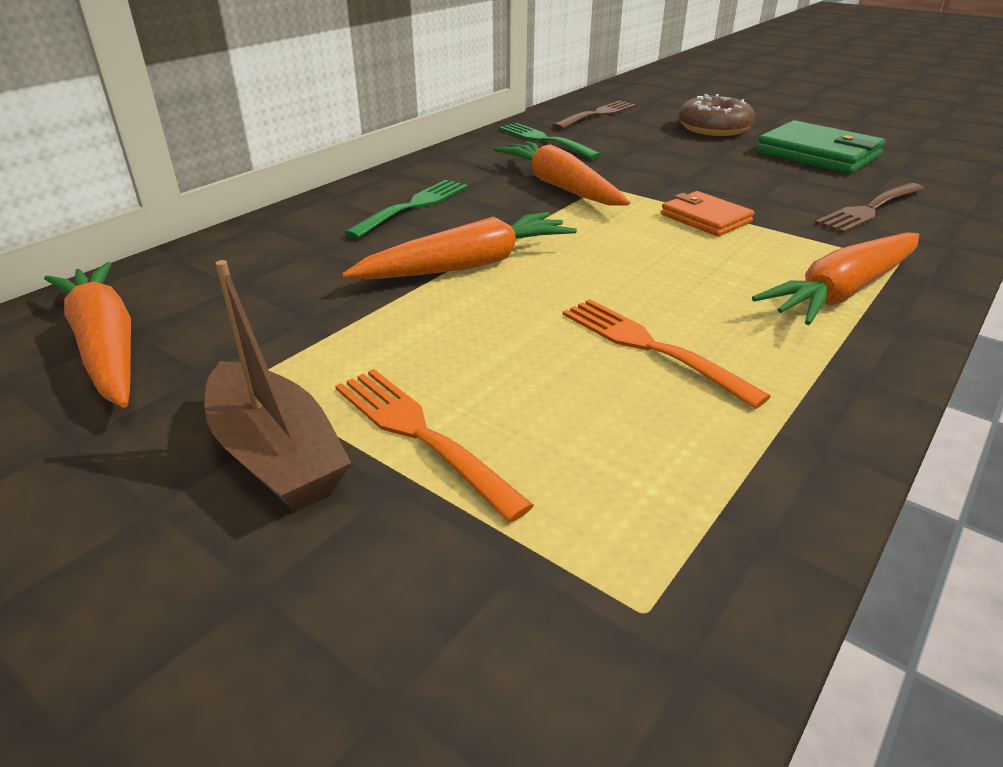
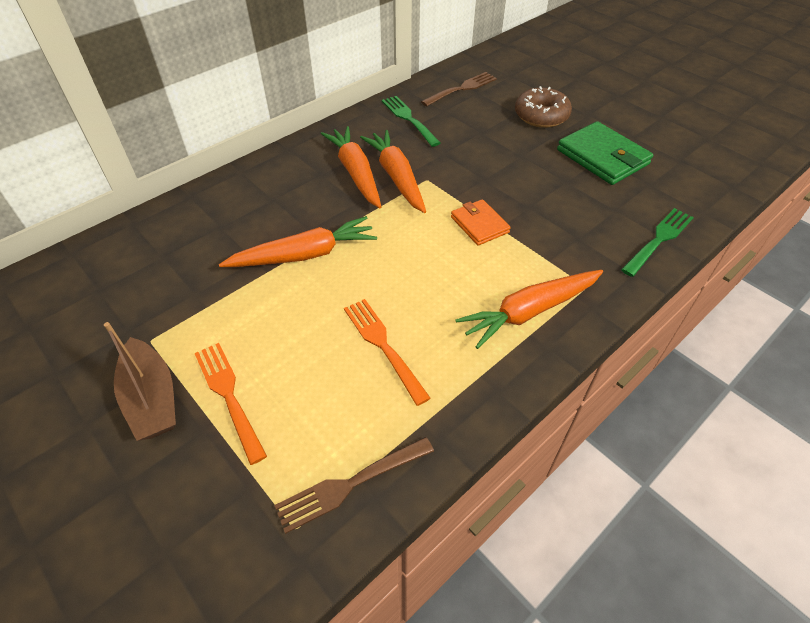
camera: 10 degrees right, 15 degrees up
orange carrot [44,262,131,408] -> orange carrot moved to [321,126,381,208]
green fork [344,180,468,239] -> green fork moved to [621,208,694,277]
brown fork [815,183,924,233] -> brown fork moved to [274,437,434,534]

